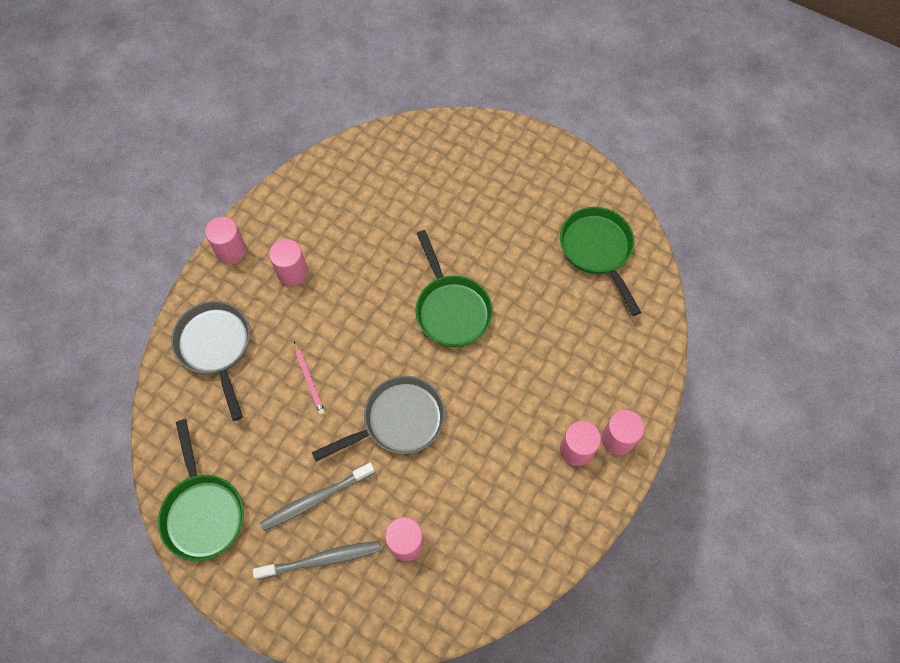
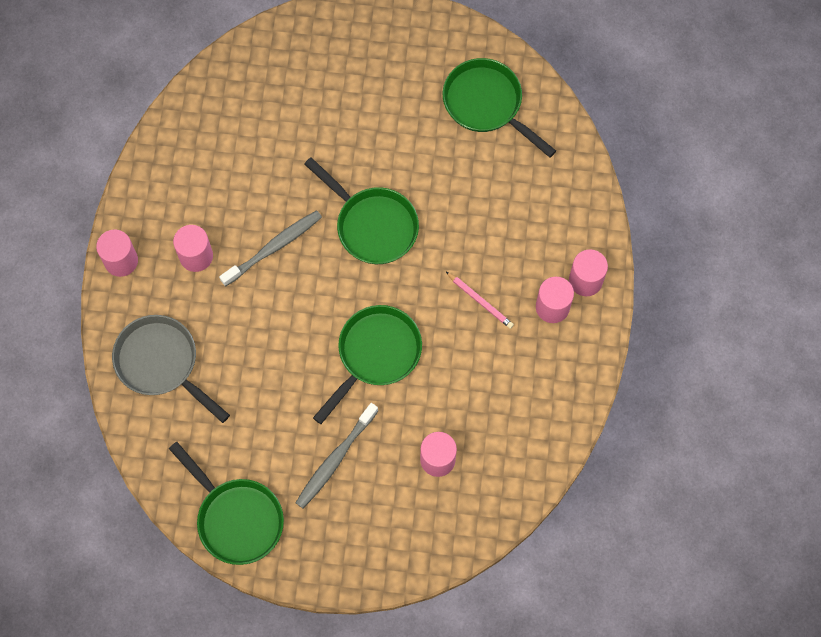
camera: 25 degrees left, 5 degrees up
grey toothbrush [253,541,382,580] -> grey toothbrush moved to [219,210,322,286]
pink pencil [294,341,325,415] -> pink pencil moved to [446,272,514,329]
grey pan [312,376,445,461] -> green pan [313,305,422,424]

